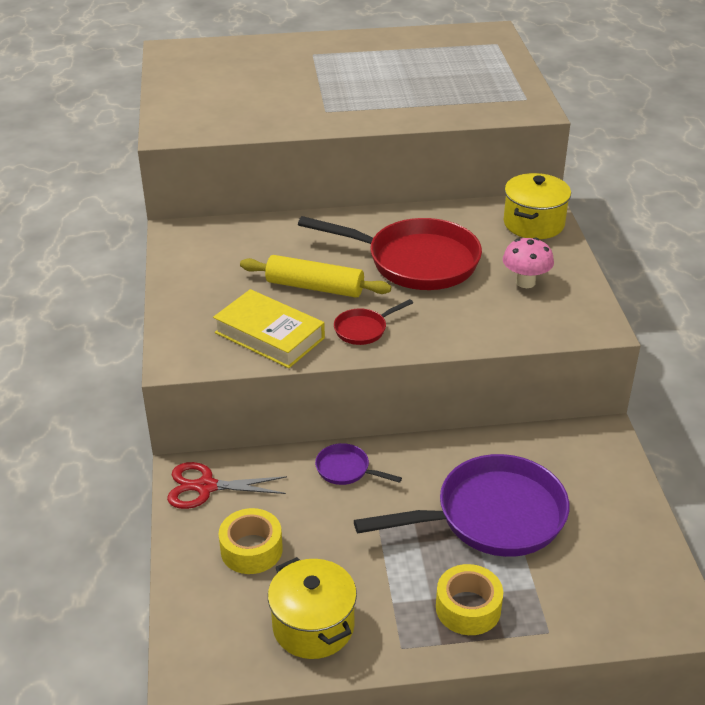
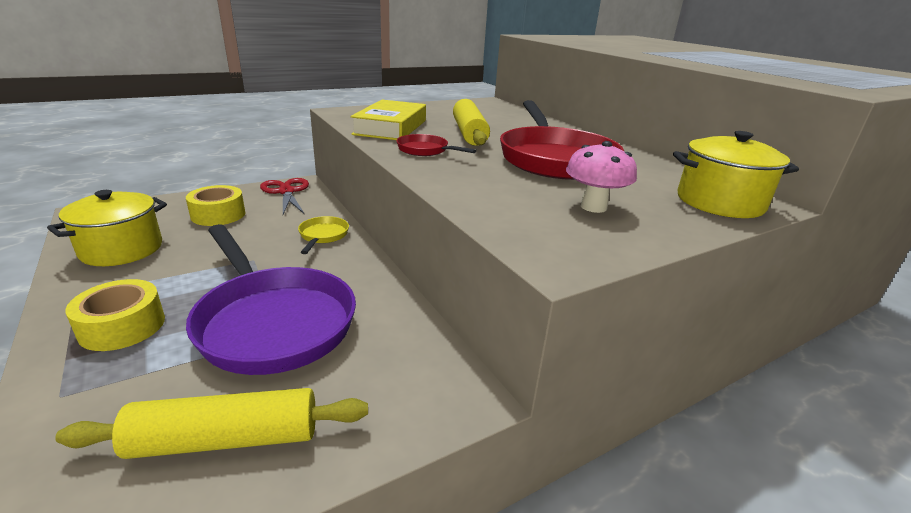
camera: 65 degrees right, 10 degrees down
purple pan [315,443,402,485] -> yellow pan [298,216,349,254]
none -> yellow rolling pin [55,388,368,459]

